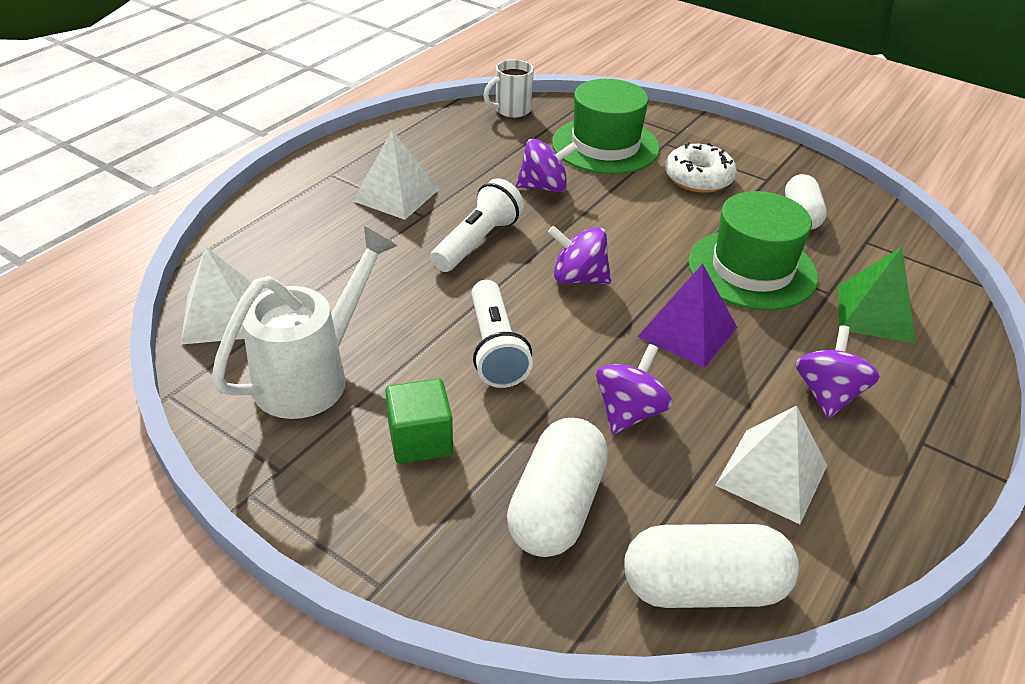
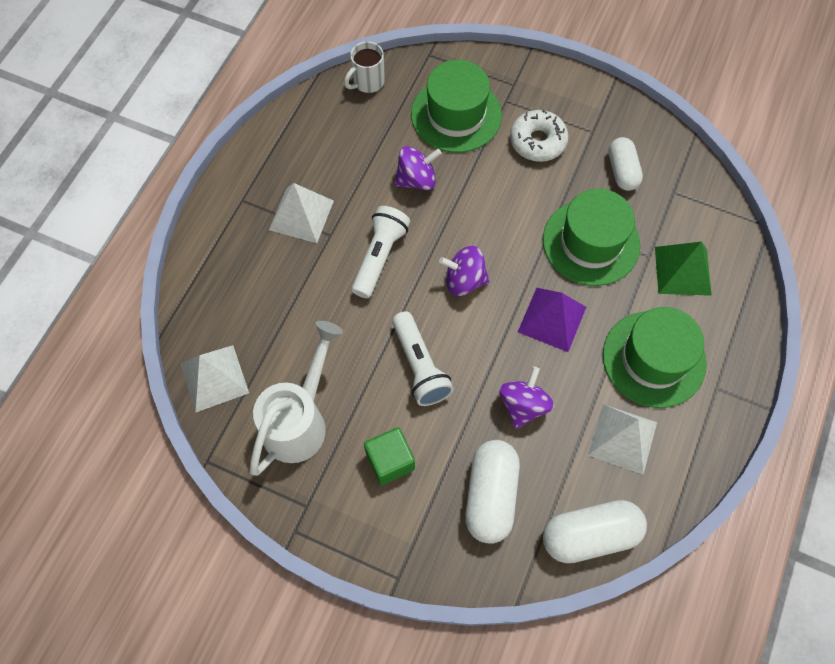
camera: 10 degrees left, 25 degrees up
purple spinning top [796,325,880,419] -> green hat [603,307,707,408]

